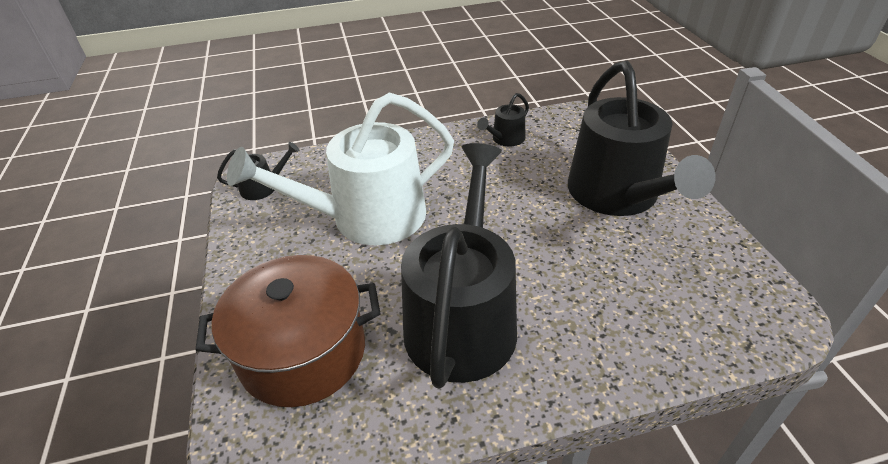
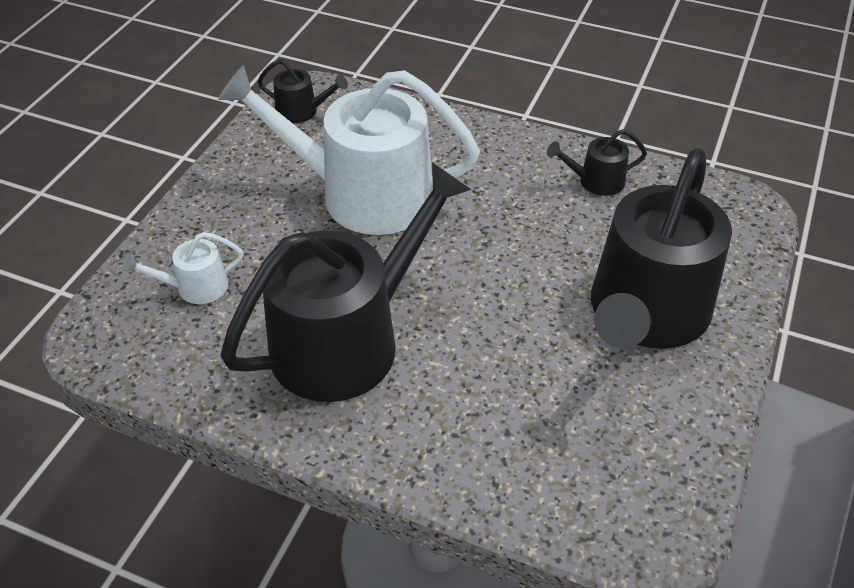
camera: 35 degrees right, 5 degrees up
brown pot [195,255,380,407] -> white watering can [122,232,243,304]

